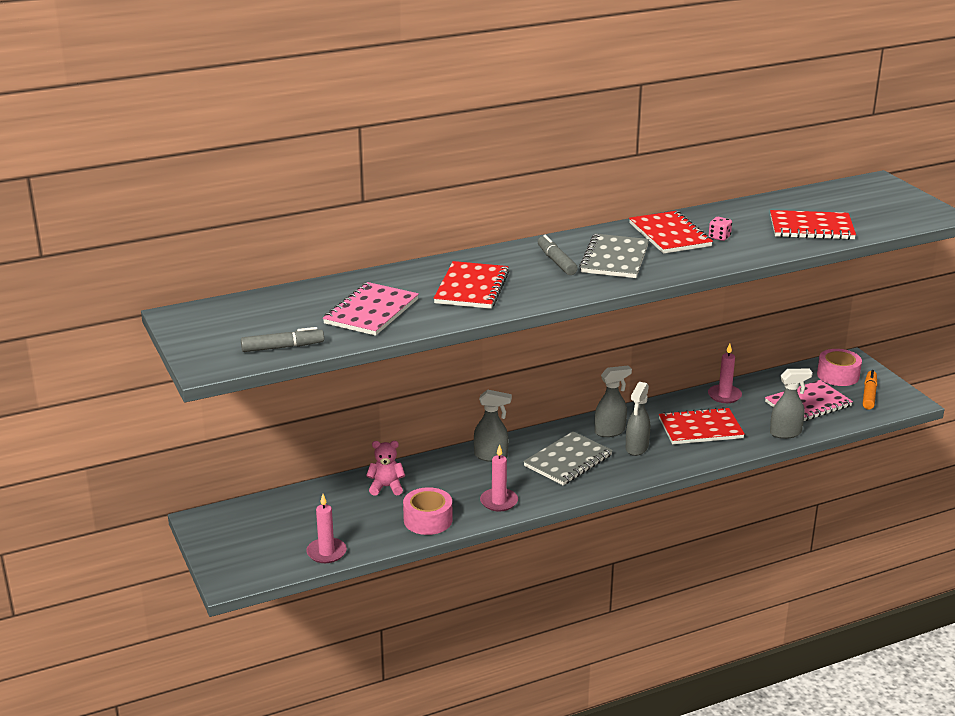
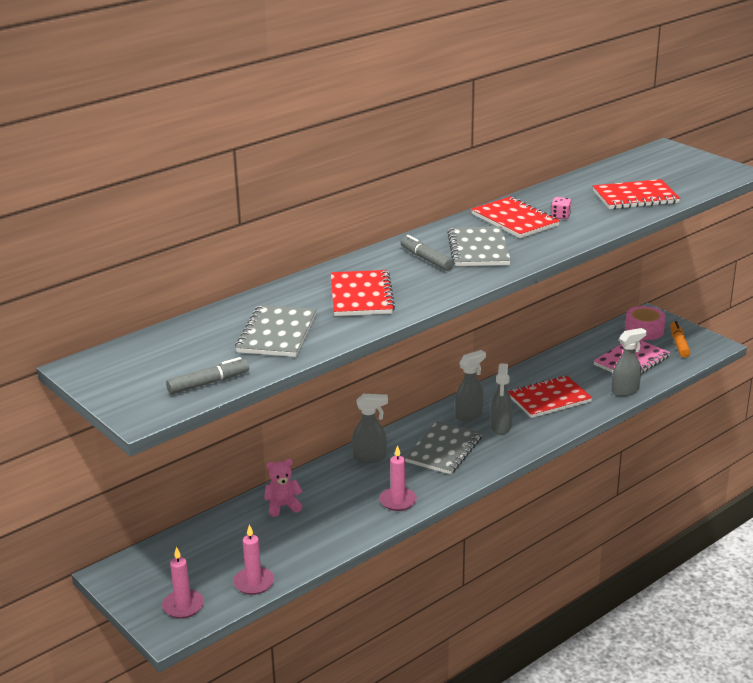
camera: 15 degrees left, 0 degrees up
pink notebook [323,282,419,336] -> grey notebook [235,305,317,357]
pink tape [403,487,453,535] -> none
pink candle [708,344,742,403] -> pink candle moved to [162,547,204,618]

